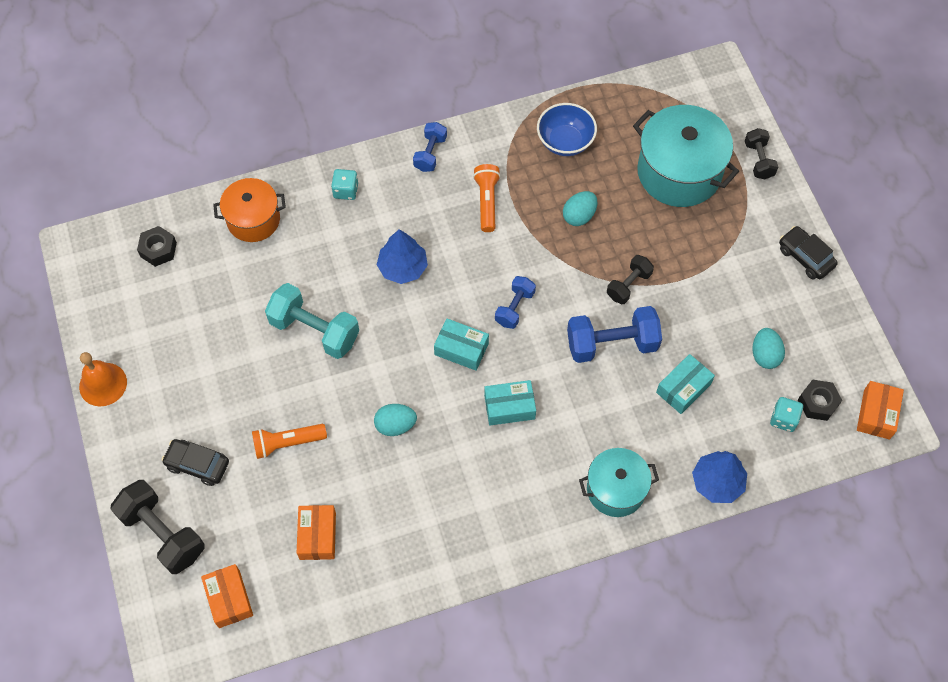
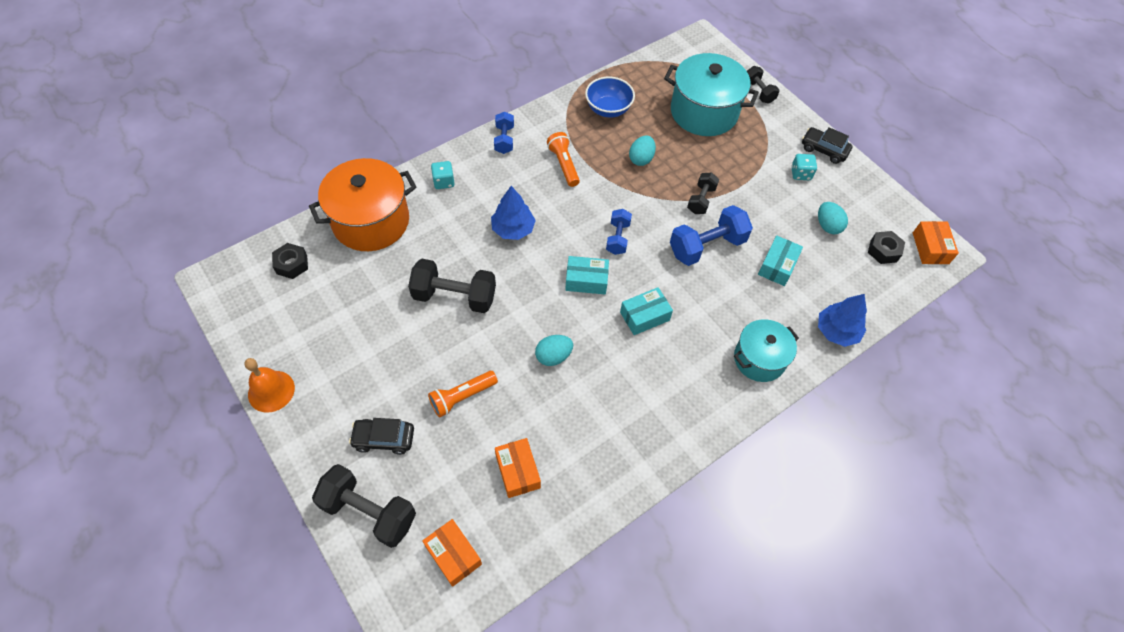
camera: 20 degrees left, 5 degrees down
orange pot [213,178,286,242] -> orange pot [309,158,416,251], size x1.61
turquoise dumbbell [265,283,359,359] -> black dumbbell [408,259,496,313]
turquoise dice [770,397,803,432] -> turquoise dice moved to [791,154,817,180]

